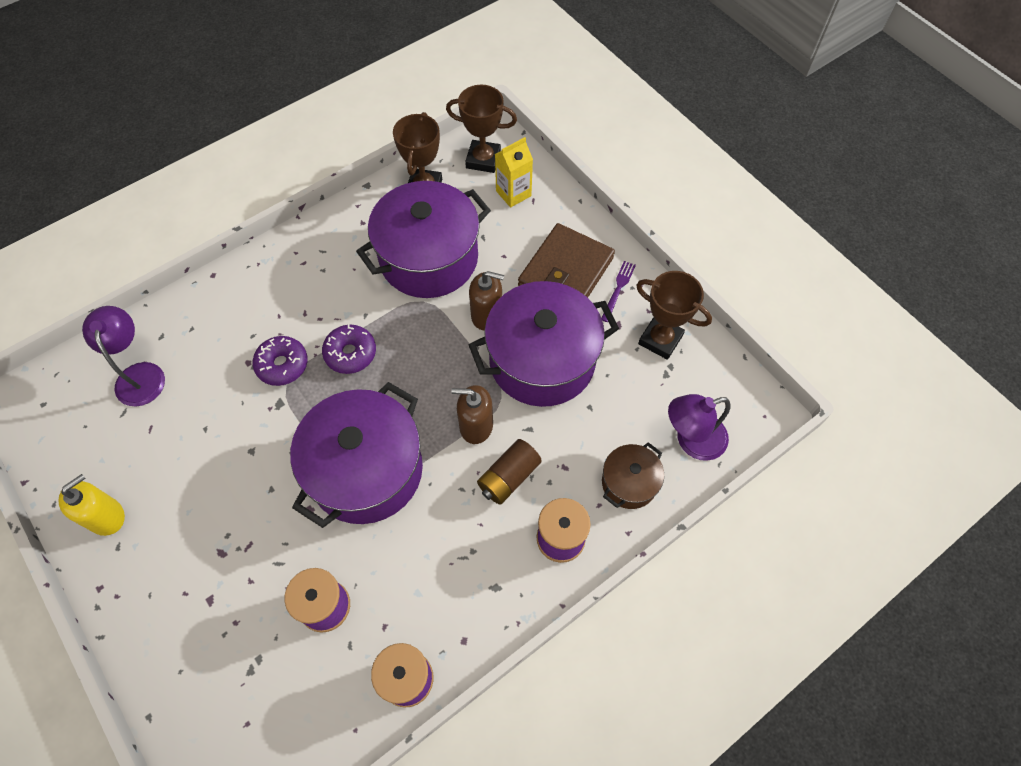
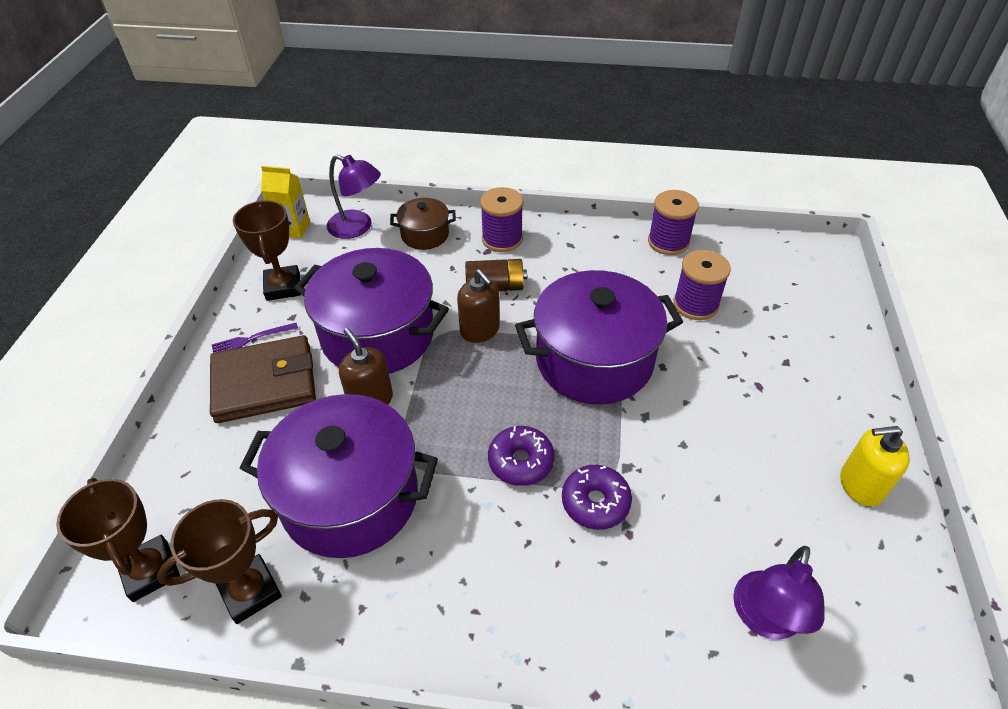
camera: 135 degrees left, 15 degrees down
yellow carton [495,137,533,207] -> yellow carton moved to [261,166,310,238]

